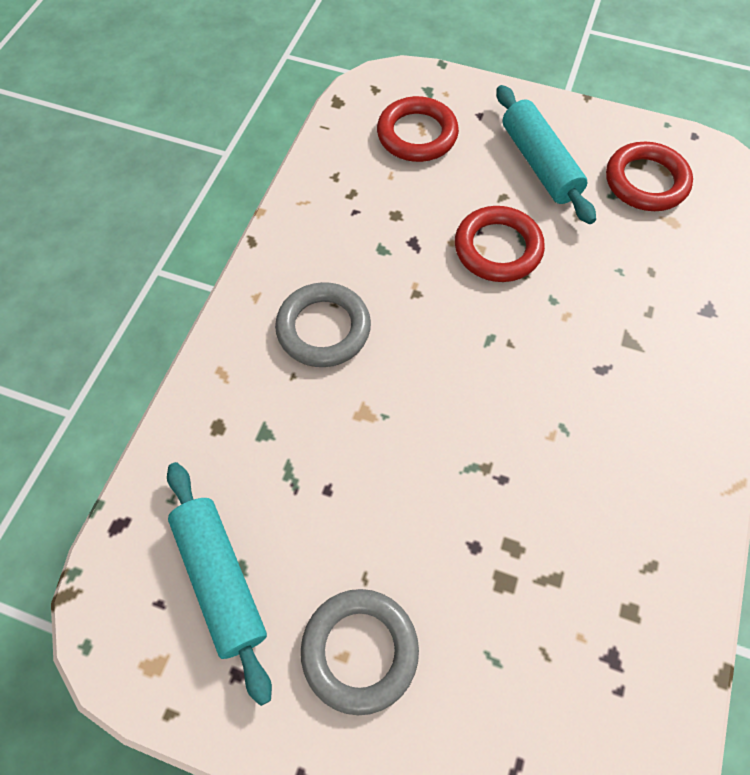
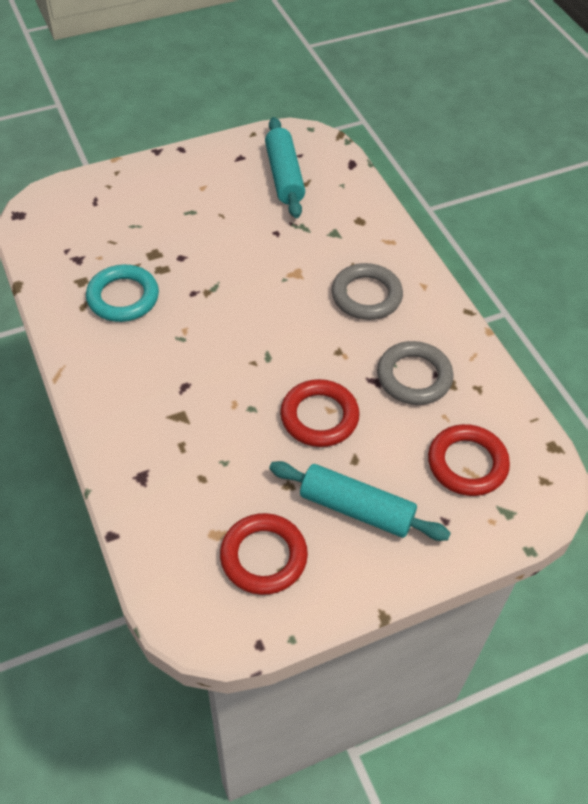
camera: 135 degrees right, 10 degrees down
turquoise rolling pin [167,462,272,706] -> turquoise rolling pin turned 60 degrees clockwise [265,117,305,218]
grey ring [301,589,419,715] -> grey ring moved to [377,341,454,405]
none -> turquoise ring [86,265,159,322]

